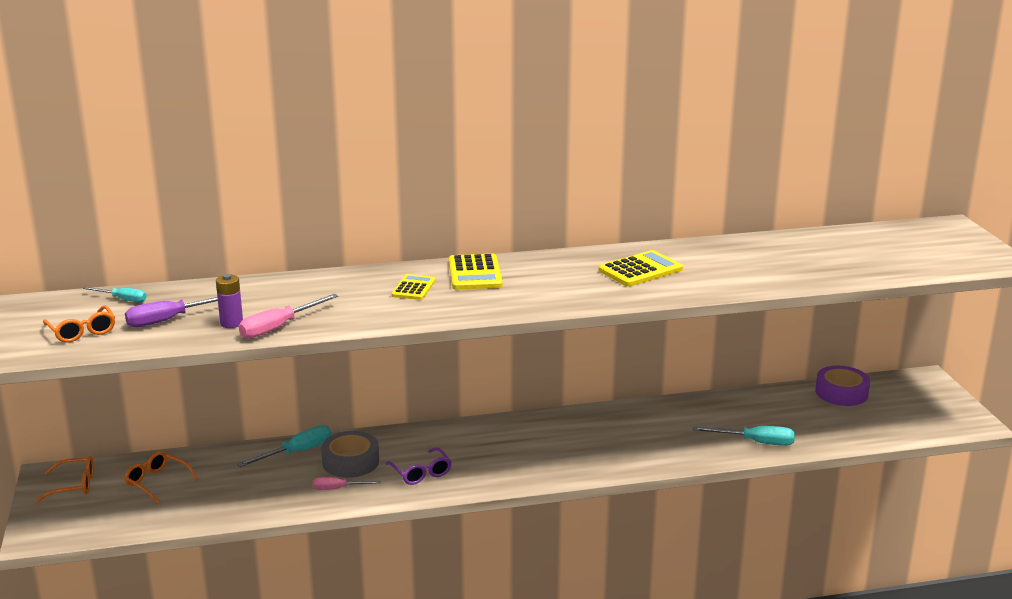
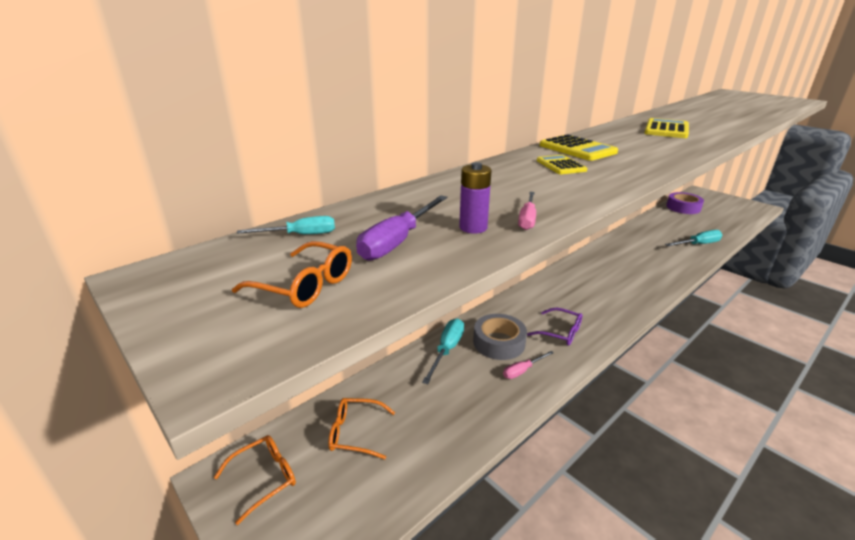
camera: 30 degrees left, 5 degrees up
pink screwdriver [239,294,339,339] -> pink screwdriver [518,192,536,230], size x0.63

